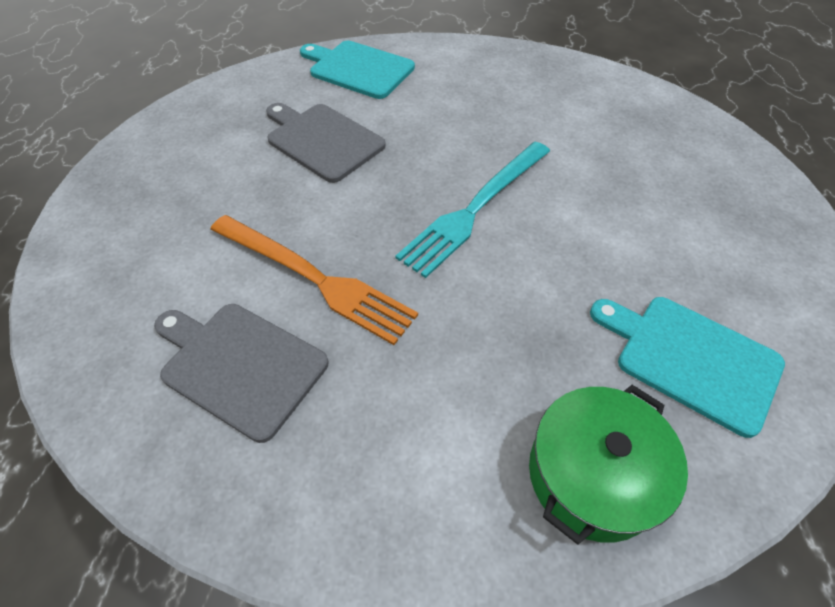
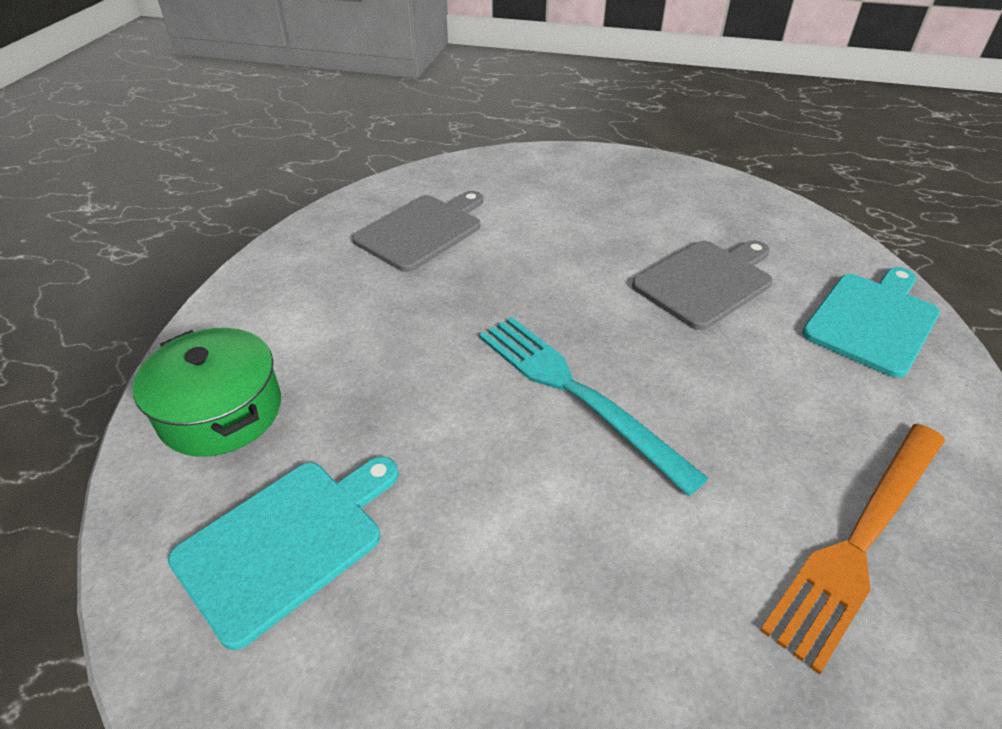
camera: 100 degrees right, 10 degrees down
orange fork [210,215,418,345] -> orange fork moved to [760,424,945,675]

